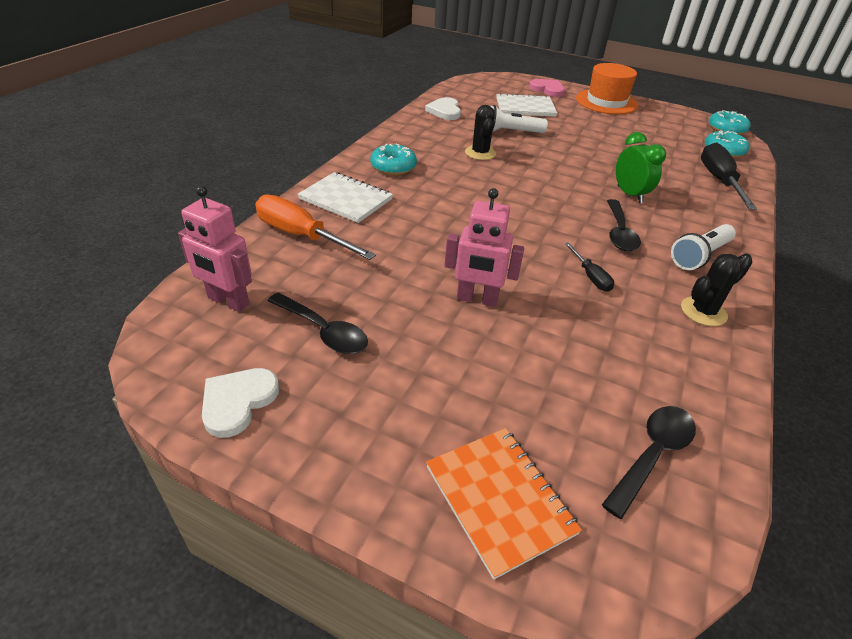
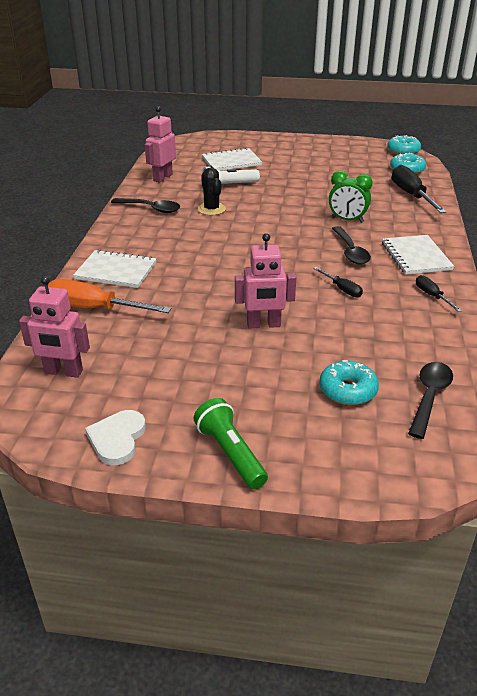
camera: 15 degrees left, 5 degrees down
black spoon [267,293,368,354] -> black spoon moved to [111,198,180,213]
turquoise donut [370,144,417,175] -> turquoise donut moved to [320,360,379,405]
white heart [425,97,461,120] -> pink robot [145,106,176,183]
orange notebook [426,428,582,580] -> none
pink heart [529,79,565,97] -> none
orange hat [576,63,638,114] -> none
green clock [616,132,666,203] -> green clock turned 150 degrees clockwise [329,171,373,223]
white flashlight [671,224,736,270] -> white notebook [382,235,454,275]
black cactus [681,253,753,326] -> black screwdriver [416,275,462,312]
none -> green flashlight [194,398,268,489]

